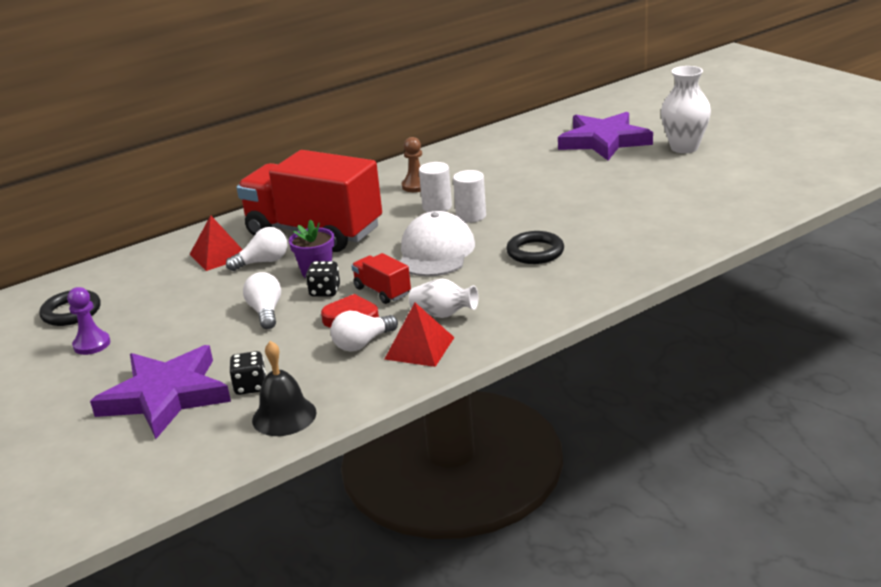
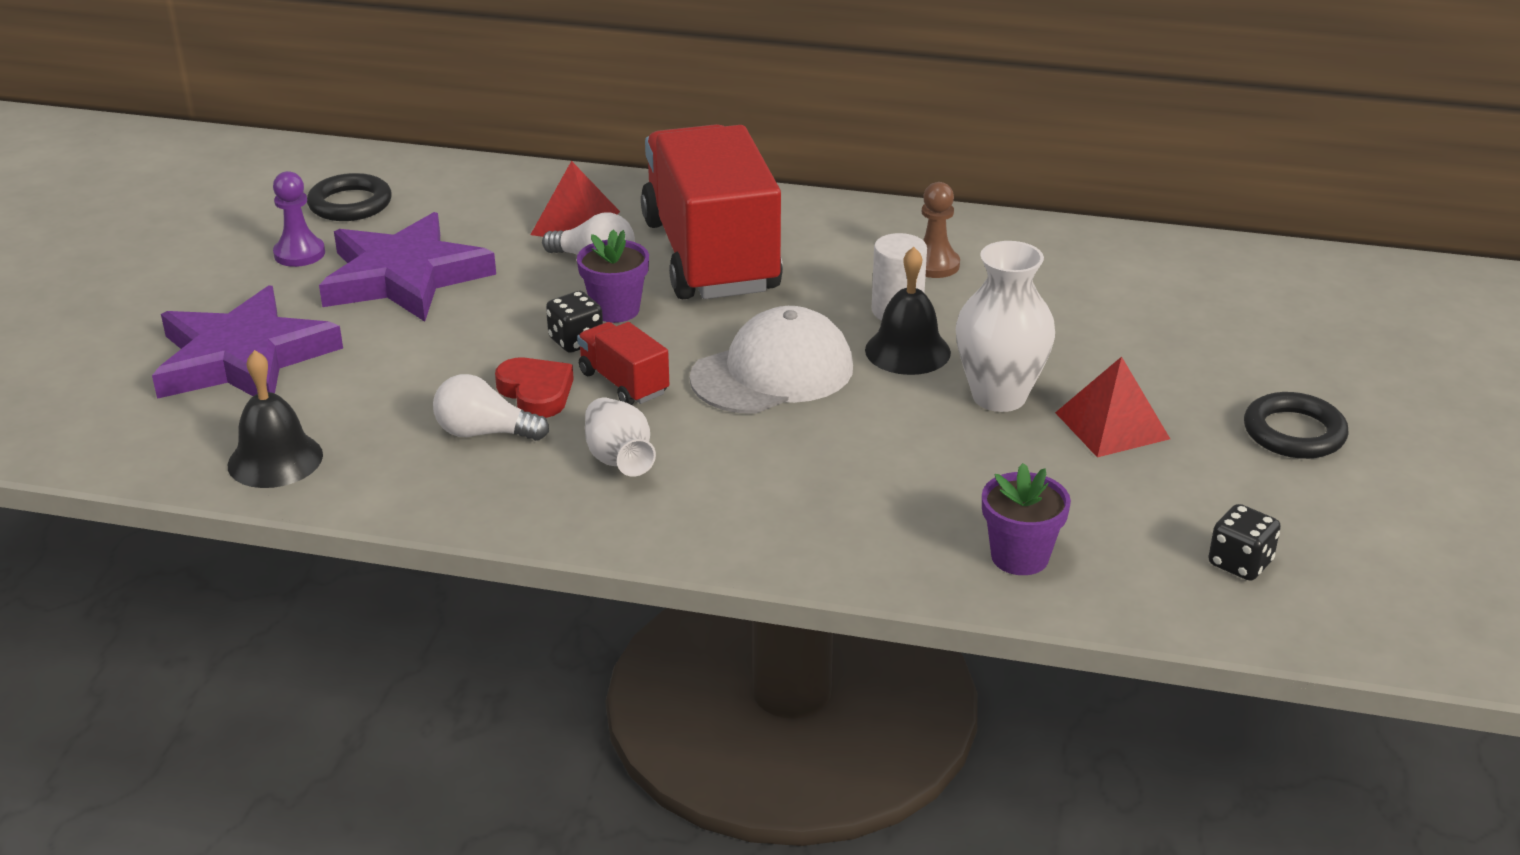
camera: 45 degrees right, 5 degrees up
black dice [230,351,266,395] -> black dice moved to [1208,504,1281,581]
white light bulb [243,272,281,329] -> none
red truck [351,253,411,304] -> red truck turned 45 degrees counterclockwise [577,322,669,405]
red pyramid [384,303,455,367] -> red pyramid moved to [1055,357,1170,457]
white cylinder [453,170,486,223] -> black bell [865,247,951,375]
black ring [506,231,564,264] -> black ring moved to [1244,392,1349,459]
purple star [558,112,653,160] -> purple star moved to [319,212,496,322]
white vase [661,66,711,153] -> white vase moved to [956,241,1055,412]
none -> purple flower pot [982,463,1071,575]

